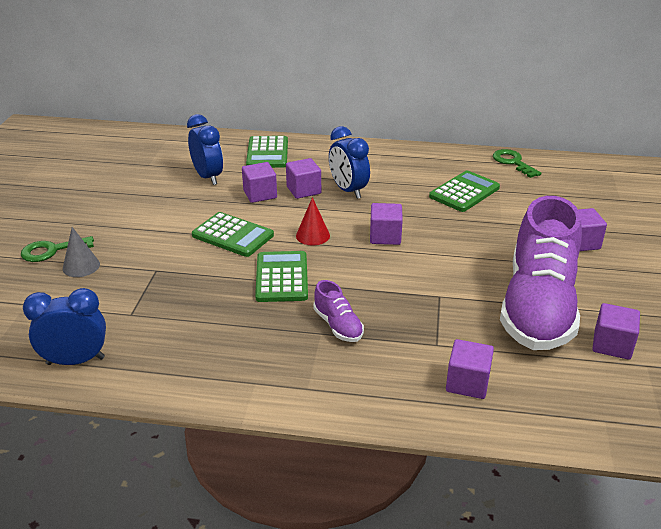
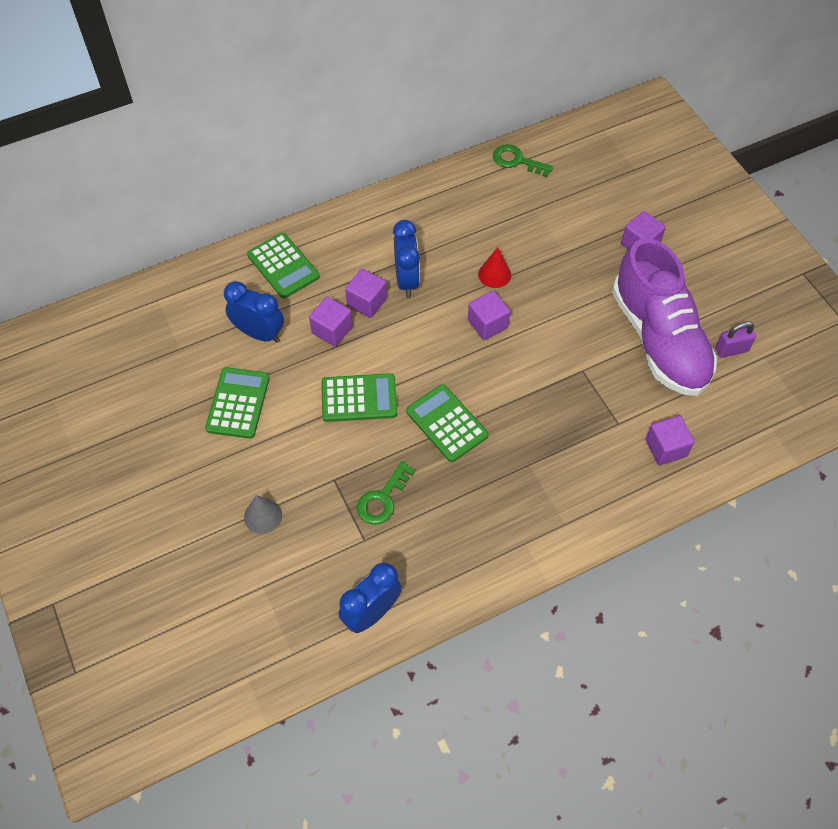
camera: 35 degrees left, 25 degrees up
green key [21,236,94,262] -> green key moved to [357,461,415,525]
red cone [296,197,330,245] -> red cone moved to [478,247,511,288]
purple shoe [313,280,364,342] -> none
blue clock [329,126,370,199] -> blue clock turned 120 degrees counterclockwise [393,220,420,297]
green calculator [429,171,500,212] -> green calculator moved to [205,367,270,439]
purple cube [592,303,640,360] -> purple padlock [715,321,756,358]

